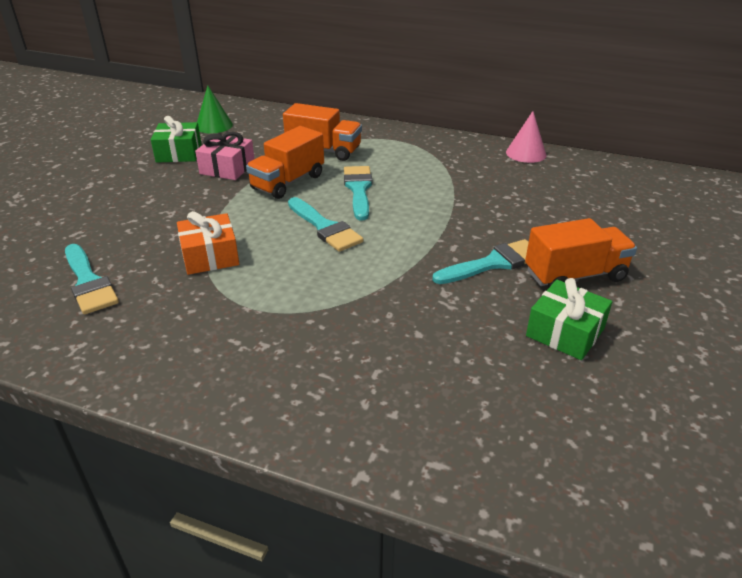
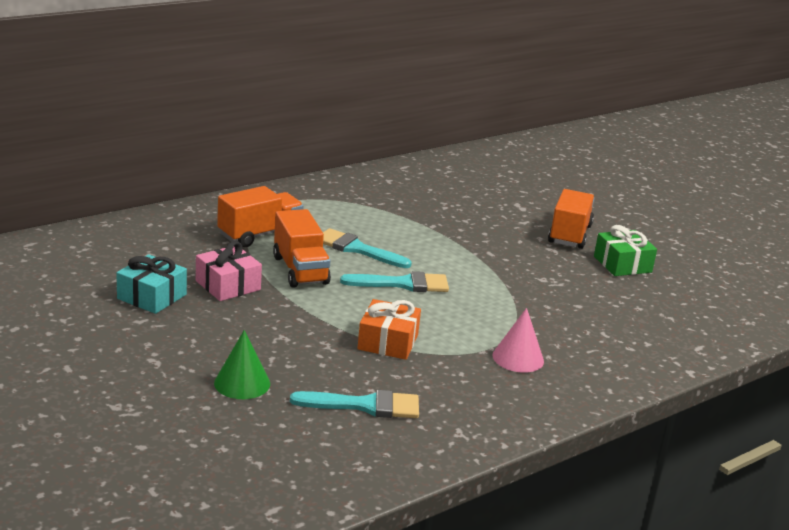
camera: 60 degrees left, 10 degrees down
green gift [151,116,201,163] -> turquoise gift [116,254,187,314]
green cone [197,86,233,133] -> green cone moved to [214,330,270,399]
turquoise brush [432,239,529,284] -> none
pink cone [506,111,546,163] -> pink cone moved to [492,308,544,373]

